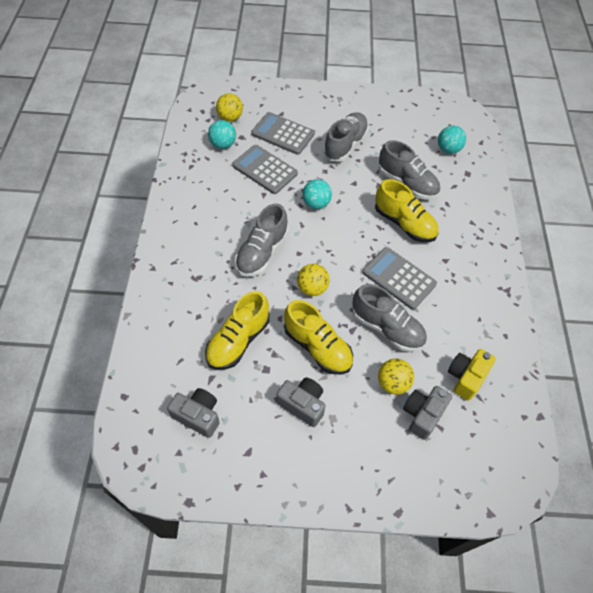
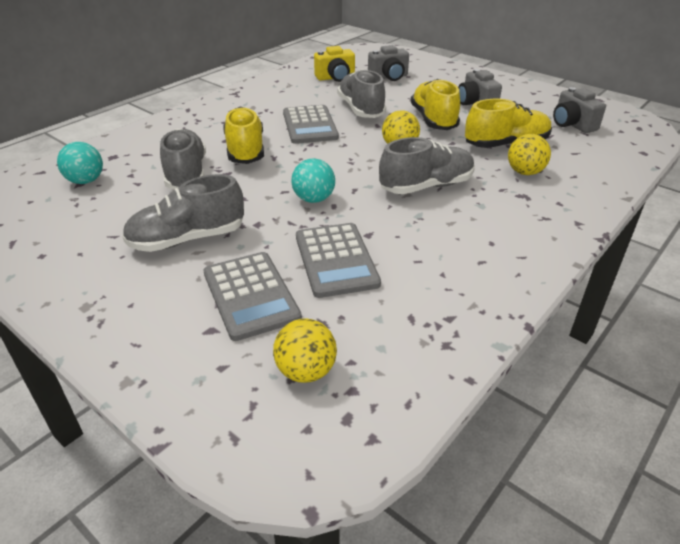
camera: 140 degrees left, 20 degrees down
turquoise ball [208,120,236,149] -> none
yellow ball [378,359,414,395] -> yellow ball moved to [508,134,551,175]

